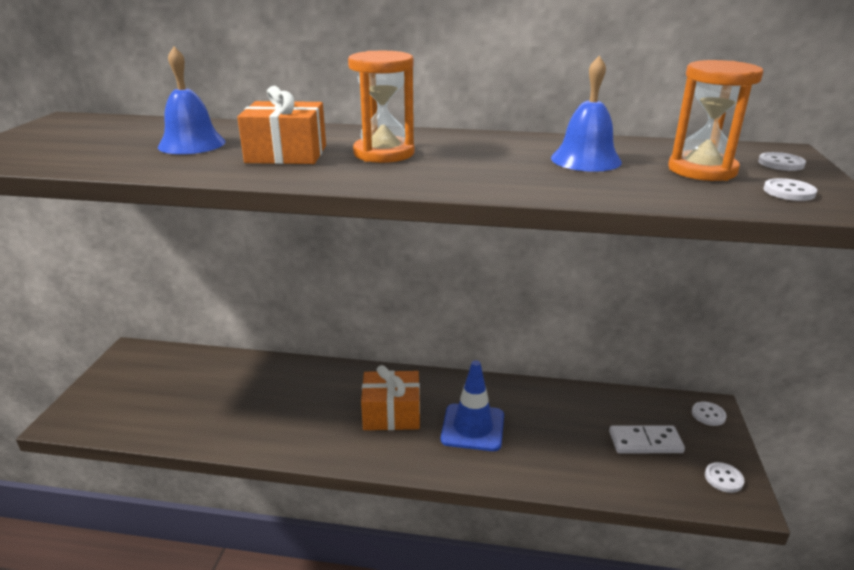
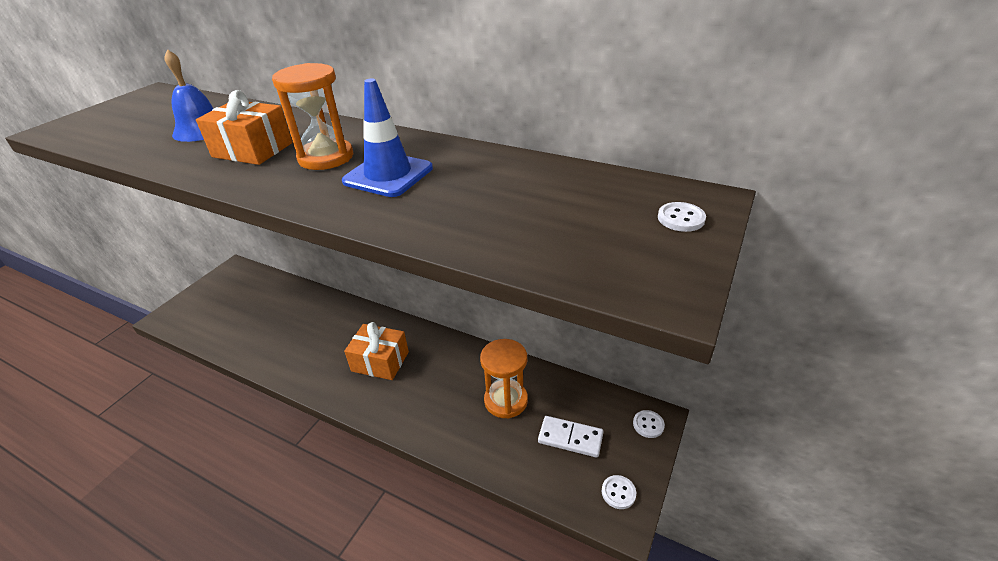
camera: 20 degrees right, 10 degrees up
blue traffic cone [441,360,504,451] -> blue traffic cone moved to [342,78,433,197]
blue bell [551,56,622,172] -> none
orange hourglass [668,60,763,181] -> orange hourglass moved to [480,339,528,419]
white button [764,178,817,201] -> none

